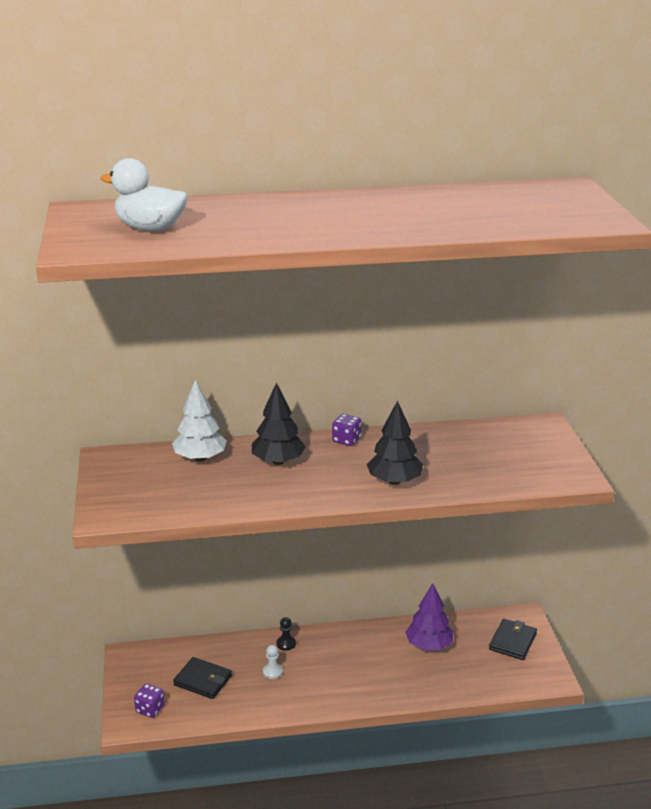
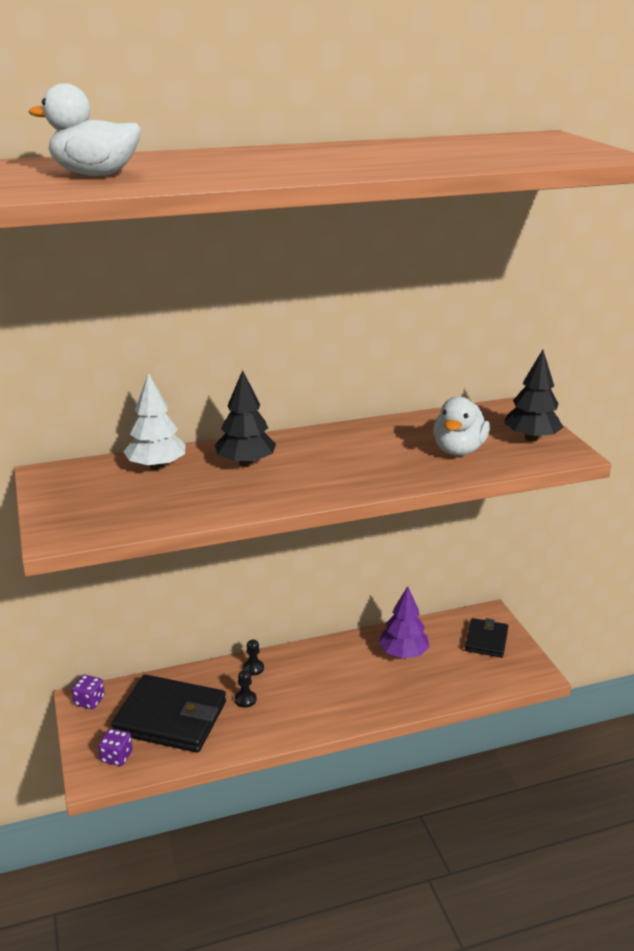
camera: 10 degrees left, 0 degrees up
black wallet [173,657,232,699] -> black wallet [111,674,226,753], size x1.80
white pawn [263,645,283,679] -> black pawn [235,670,257,708]
purple dice [332,414,361,446] -> purple dice moved to [72,675,105,709]
black tree [367,400,423,485] -> black tree moved to [504,350,563,442]
none -> white duck [433,396,490,456]

